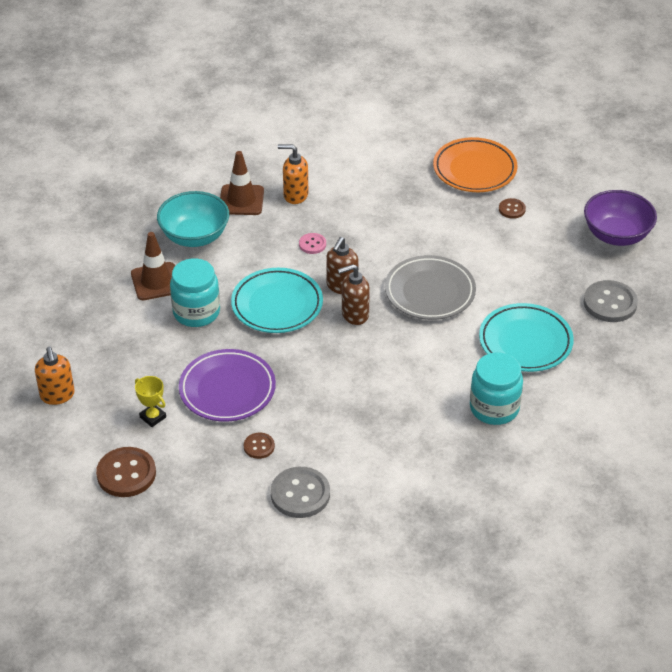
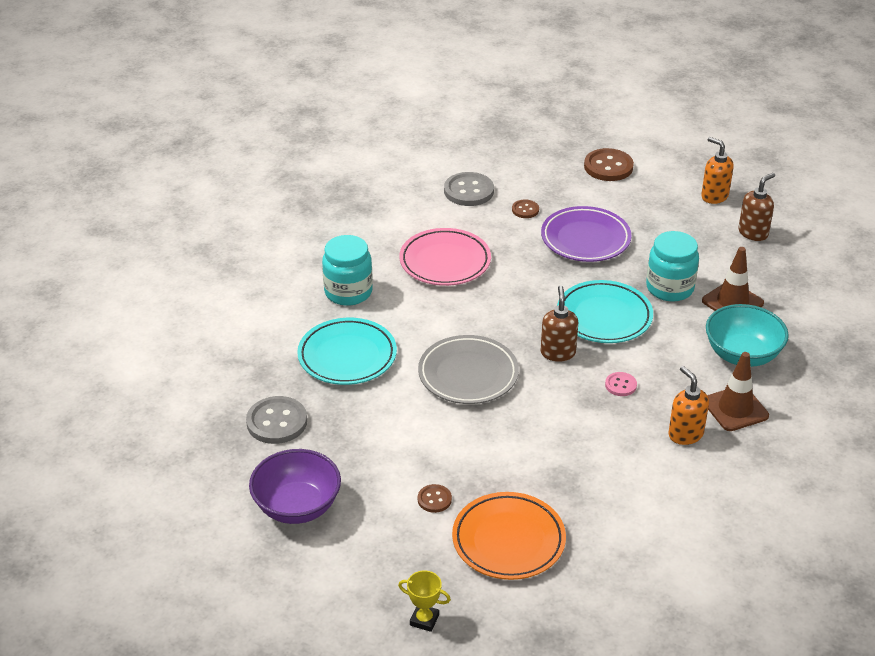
camera: 155 degrees right, 5 degrees down
yellow trophy [135,376,166,427] -> yellow trophy moved to [398,571,451,632]
orange soap dispenser [278,144,308,204] -> orange soap dispenser turned 105 degrees counterclockwise [668,366,709,445]
brown soap dispenser [338,264,370,325] -> brown soap dispenser moved to [738,173,775,241]
none -> pink plate [399,228,491,286]

